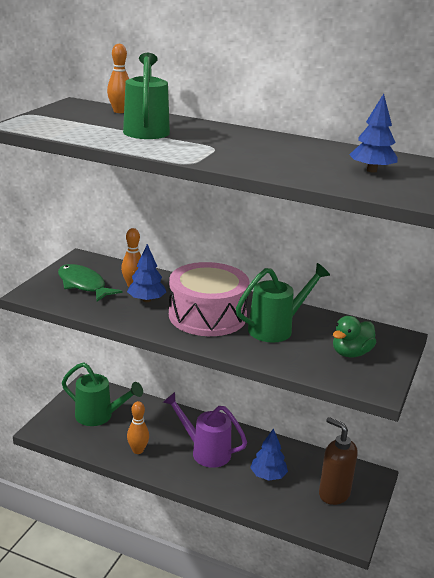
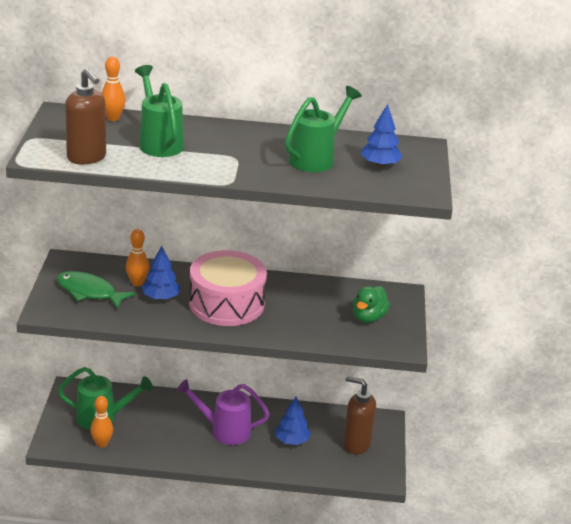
camera: 20 degrees left, 5 degrees up
orange bowling pin [127,401,149,454] -> orange bowling pin moved to [90,396,113,448]
green watering can [236,263,330,343] -> green watering can moved to [285,86,362,172]
none -> brown soap dispenser [65,68,106,164]

